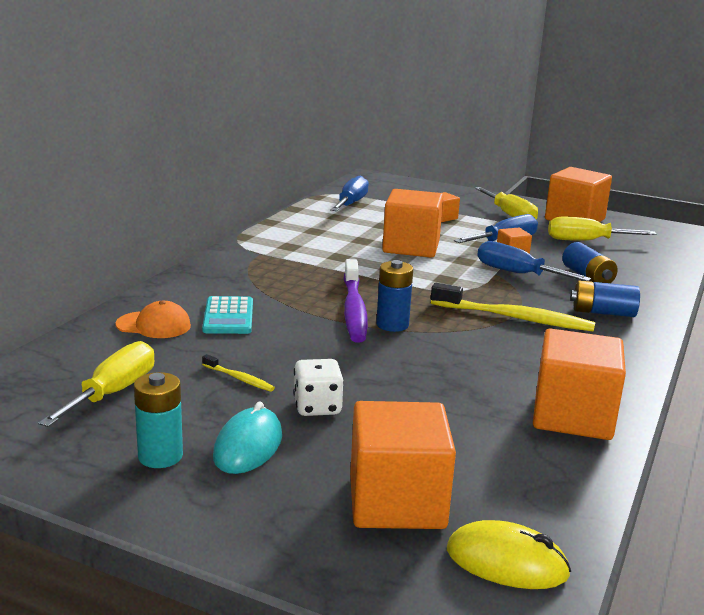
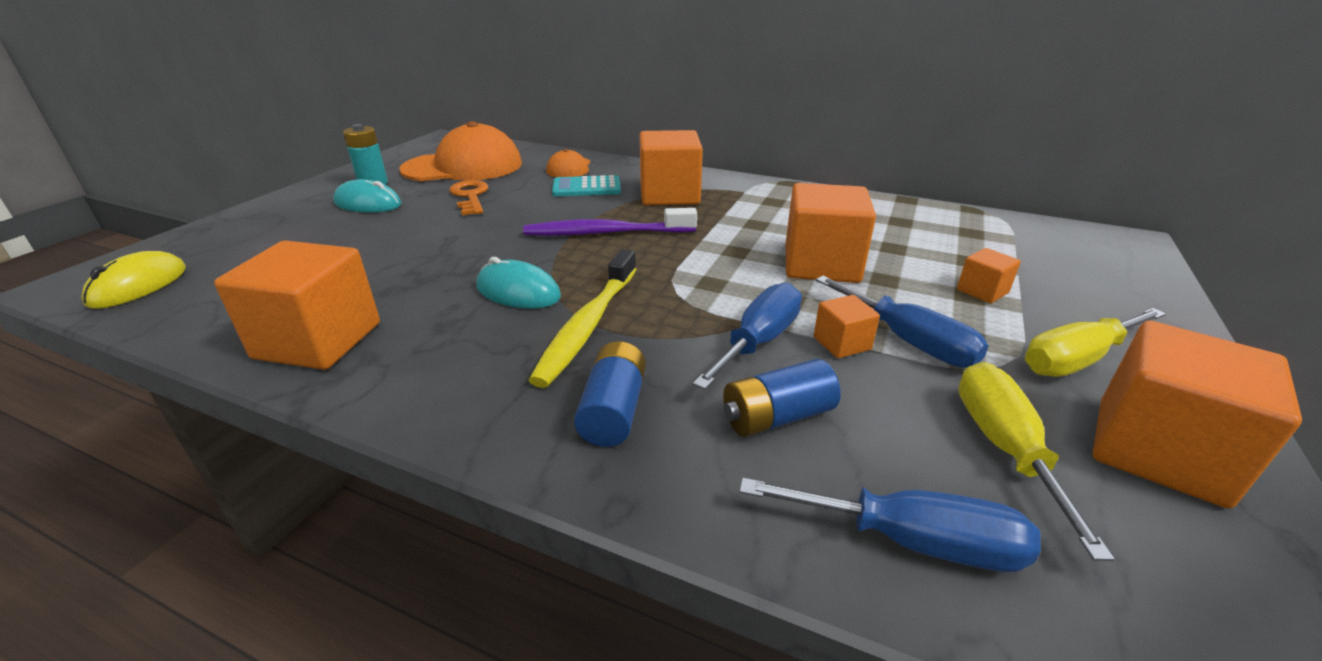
camera: 90 degrees right, 10 degrees up
yellow screwdriver [38,341,155,427] -> orange cap [399,121,522,181]
yellow toothbrush [202,354,275,392] -> orange key [449,180,489,215]
white dice [293,359,344,416] -> none
blue screwdriver [330,176,369,211] -> blue screwdriver moved to [739,478,1041,572]
orange cube [350,401,456,529] -> orange cube moved to [639,130,703,205]
blue battery [376,260,413,332] -> none
none -> turquoise mouse [476,257,561,309]

